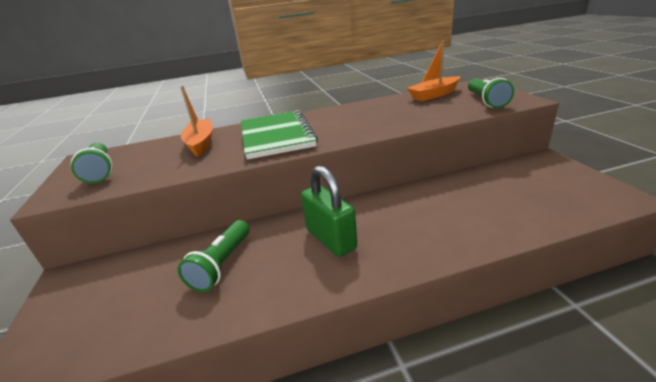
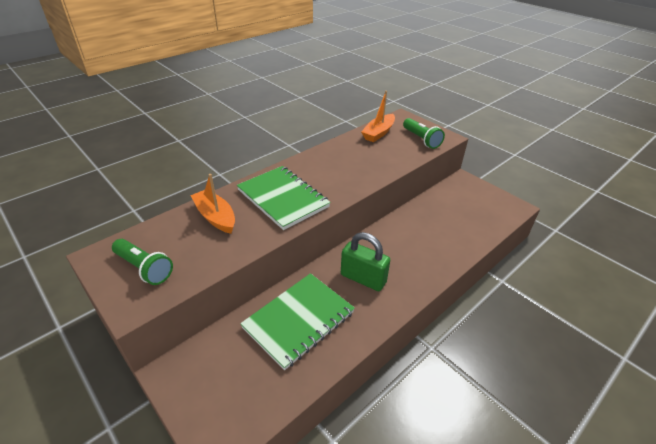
camera: 30 degrees left, 10 degrees up
green flashlight [178,220,250,292] -> green notebook [240,273,355,370]

